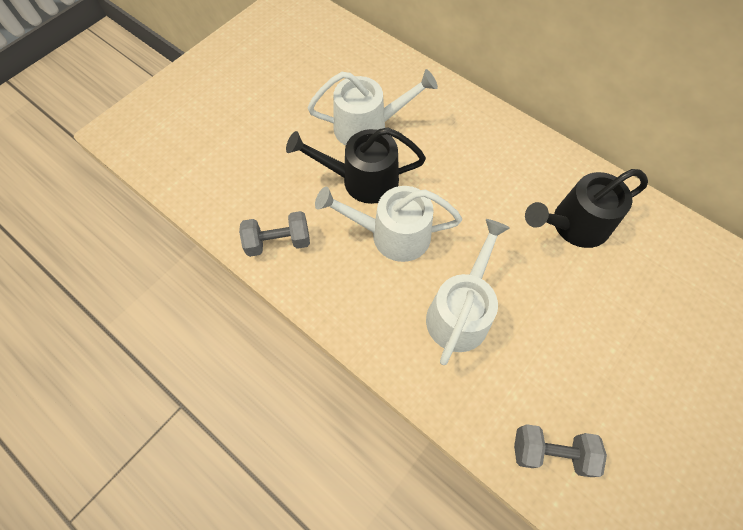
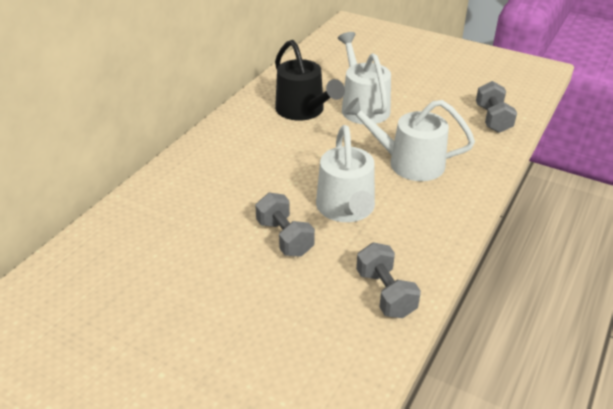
camera: 100 degrees left, 25 degrees down
black watering can [286,127,426,204] -> grey dumbbell [255,192,315,257]
white watering can [307,69,438,146] -> white watering can moved to [338,32,391,124]

